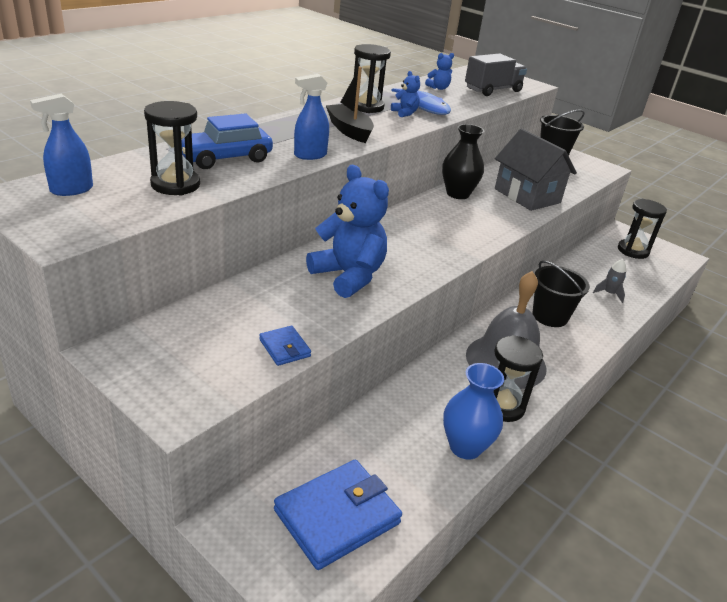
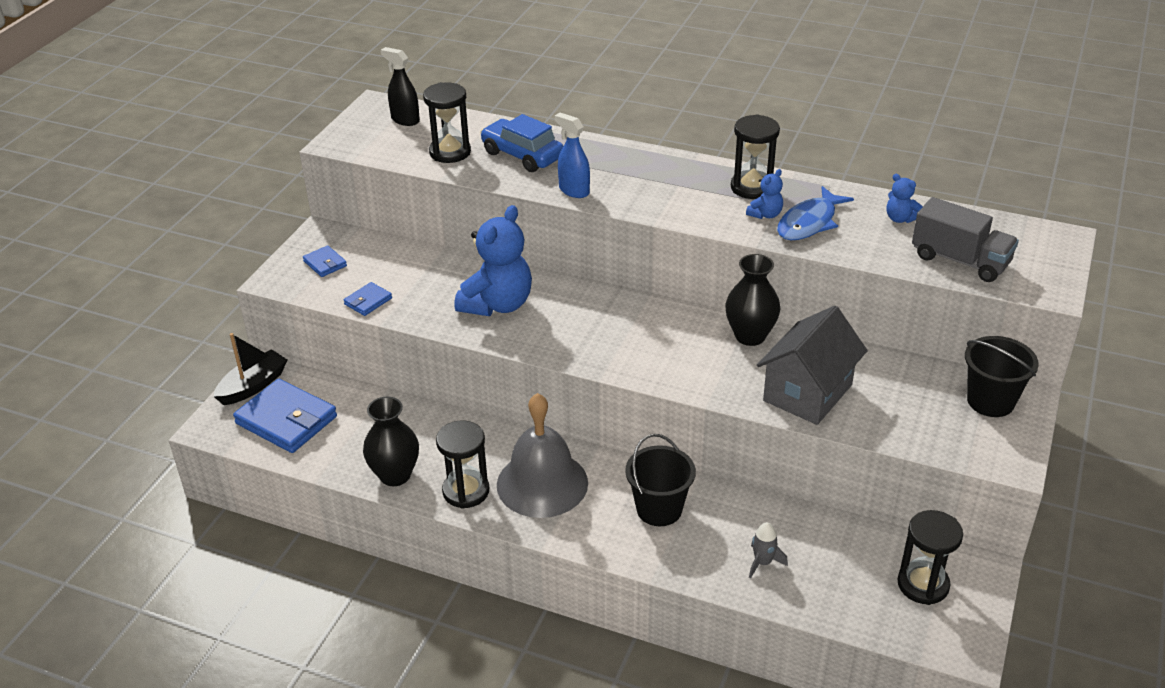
camera: 75 degrees right, 5 degrees up
blue spray bottle [30,94,93,196] -> black spray bottle [381,47,420,126]
black boat [326,66,374,143] -> black boat moved to [213,333,287,405]
blue vase [443,363,504,460] -> black vase [363,397,419,486]
none -> blue wallet [303,245,347,277]

